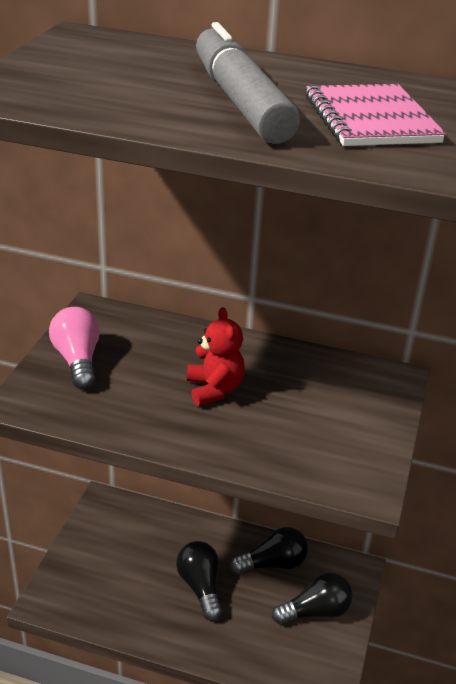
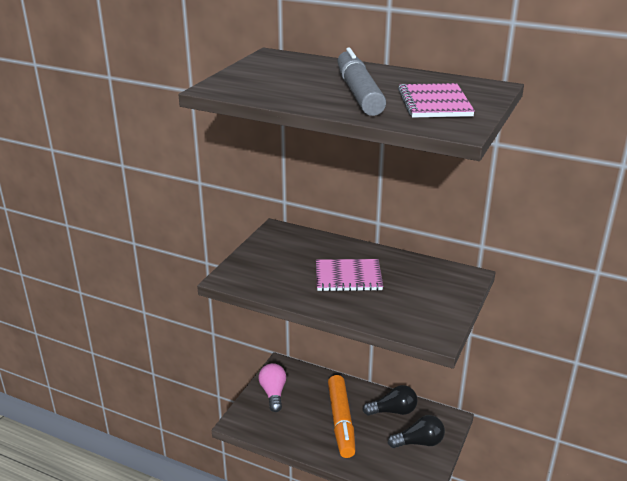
camera: 10 degrees right, 5 degrees down
pink light bulb [49,307,100,389] -> pink light bulb moved to [259,363,286,412]
black light bulb [176,541,222,621] -> orange marker [328,375,356,458]
red teddy bear [187,307,245,406] -> pink notebook [316,259,383,291]

